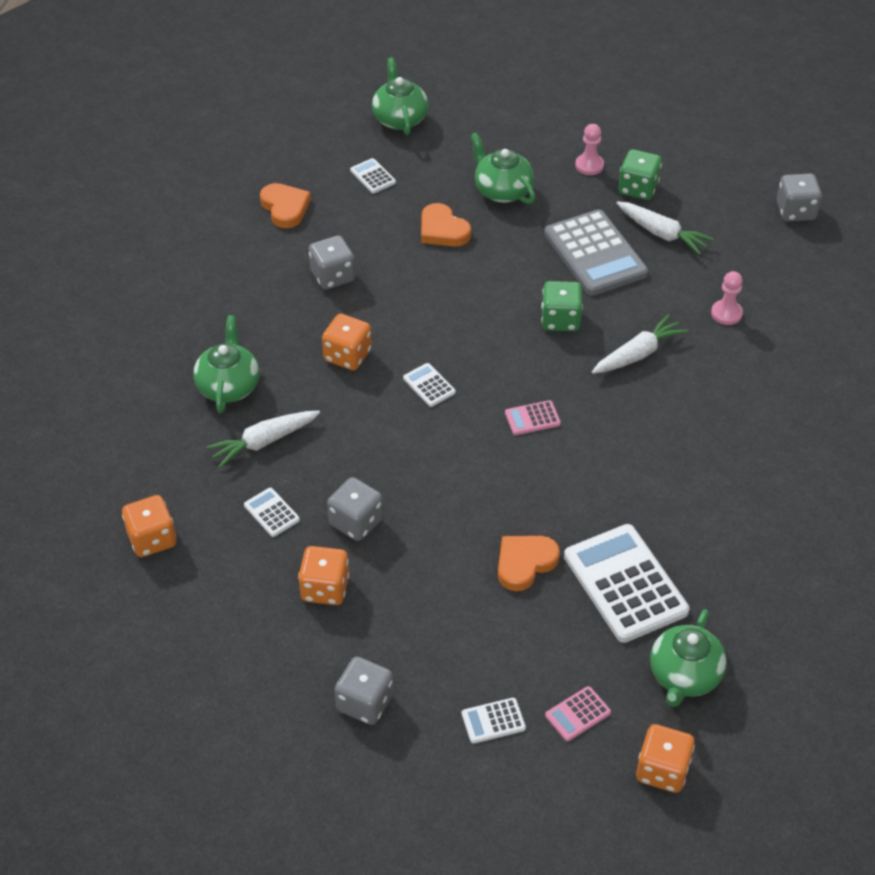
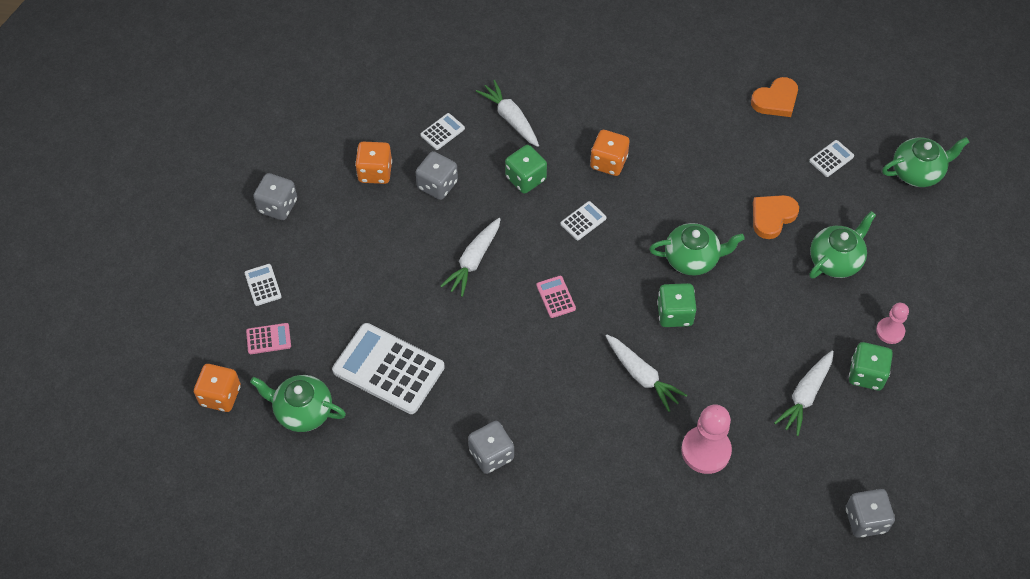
camera: 85 degrees right, 10 degrees up
orange dice [122,495,176,557] -> none
green teapot [193,315,259,413] -> green teapot moved to [649,223,745,276]
grey dice [309,235,355,290] -> grey dice moved to [468,421,514,474]
orange heart [498,536,560,591] -> none
grey calculator [544,210,648,295] -> none
pink calculator [545,686,611,741] -> pink calculator turned 120 degrees clockwise [246,323,291,354]
white calculator [564,524,690,643] -> white calculator turned 120 degrees counterclockwise [332,323,445,414]
pink pawn [711,271,743,325] -> pink pawn [681,404,732,474], size x1.68
none -> white carrot [441,218,501,297]
none -> green dice [505,145,547,194]

